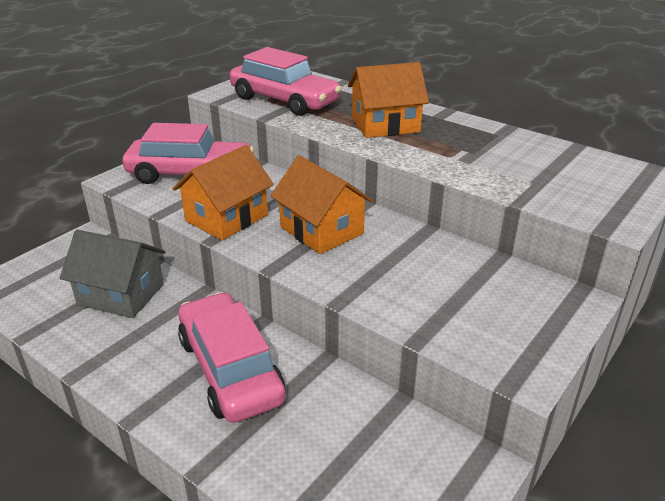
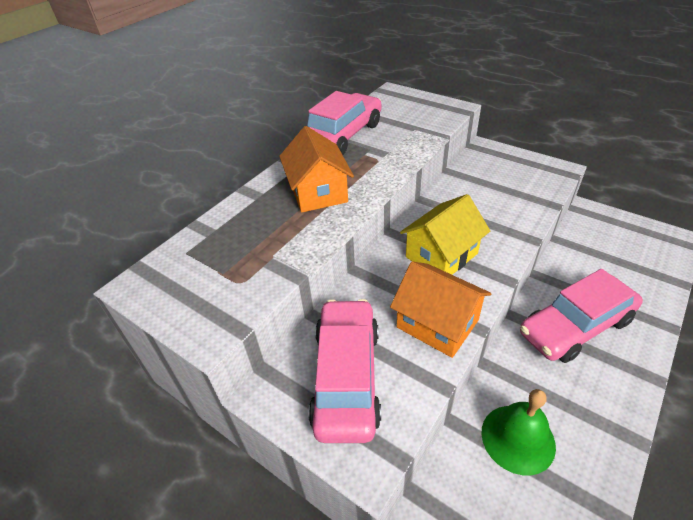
camera: 90 degrees left, 10 degrees up
grey house [60,230,166,318] -> green bell [481,389,556,475]
pink car [230,47,342,116] -> pink car moved to [307,91,382,155]
orange house [270,155,373,254] -> yellow house [400,194,490,275]

